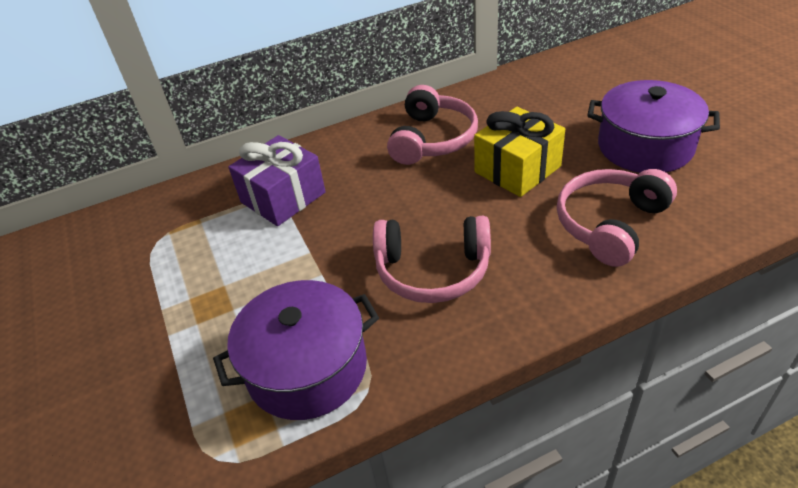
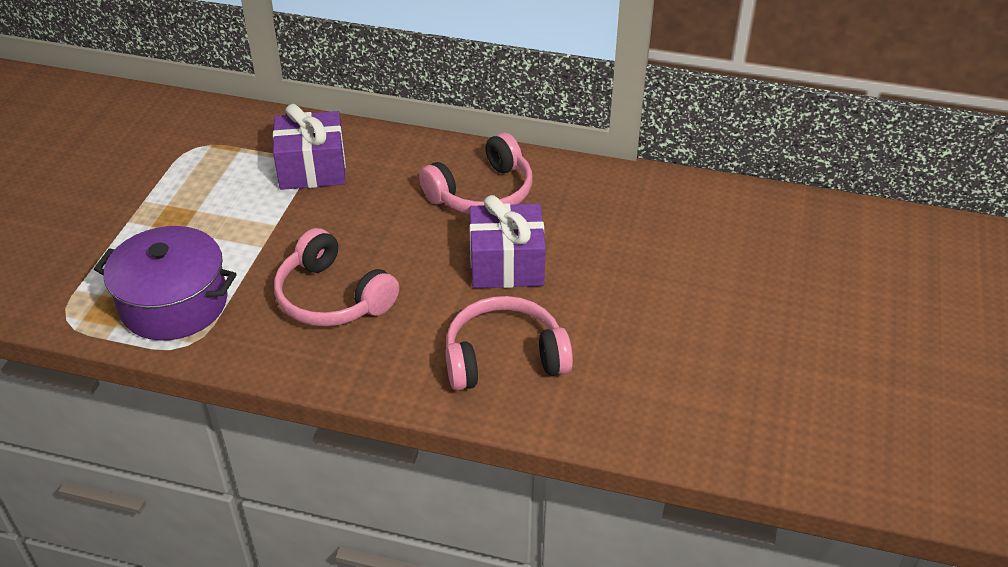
camera: 35 degrees right, 0 degrees up
yellow gift [474,107,565,197] -> purple gift [469,195,546,288]
purple pot [587,80,720,173] -> none

